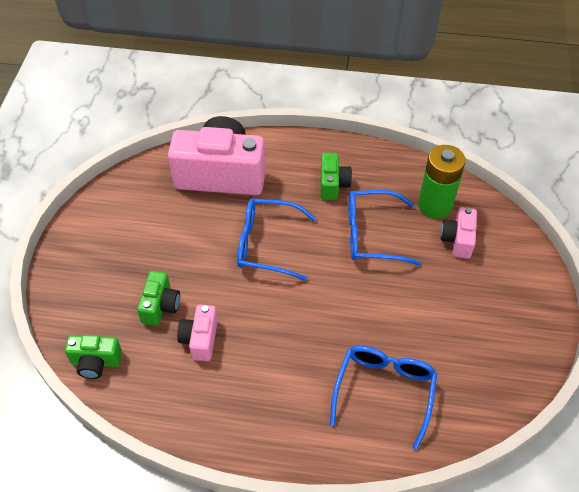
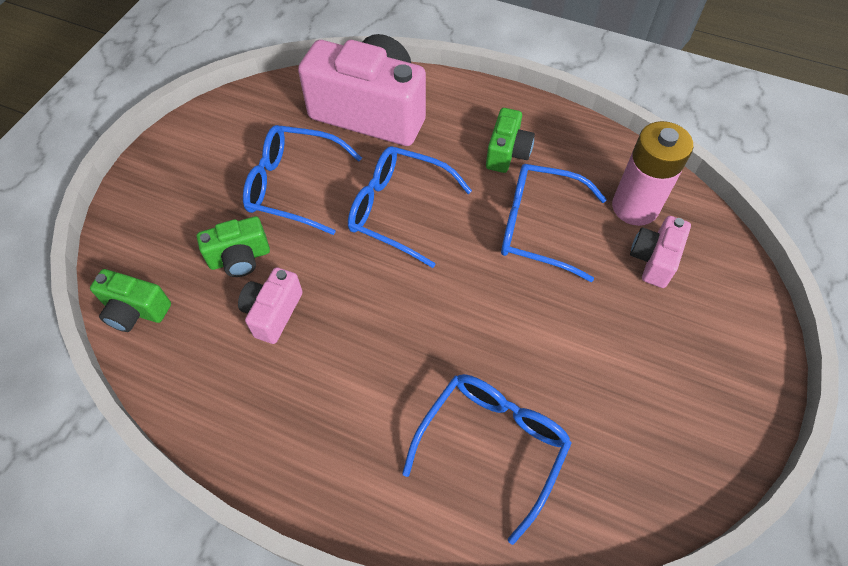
camera: 15 degrees right, 5 degrees up
green camera [137,271,180,326] -> green camera turned 45 degrees clockwise [197,216,270,277]
green battery [418,145,466,219] -> pink battery [612,121,693,226]
none -> blue glasses [243,125,362,235]

